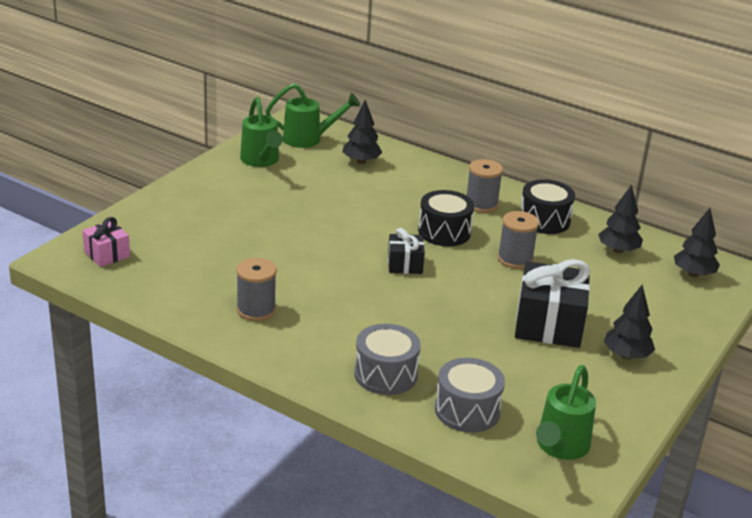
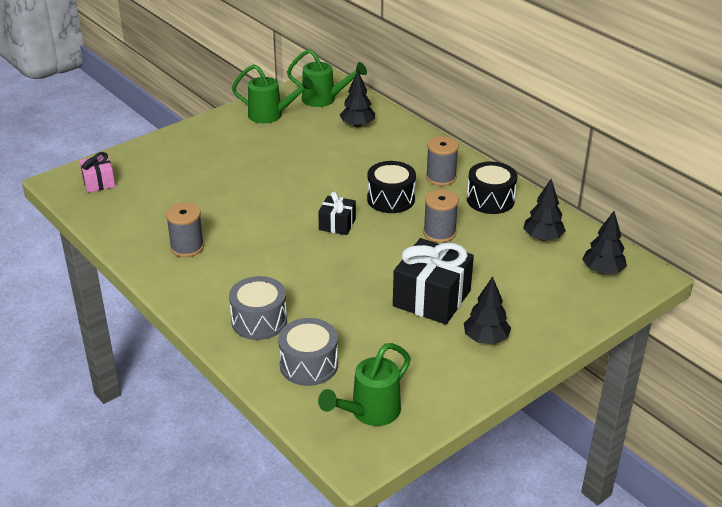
camera: 20 degrees right, 5 degrees up
green watering can [240,97,283,167] -> green watering can turned 75 degrees counterclockwise [232,64,314,123]

